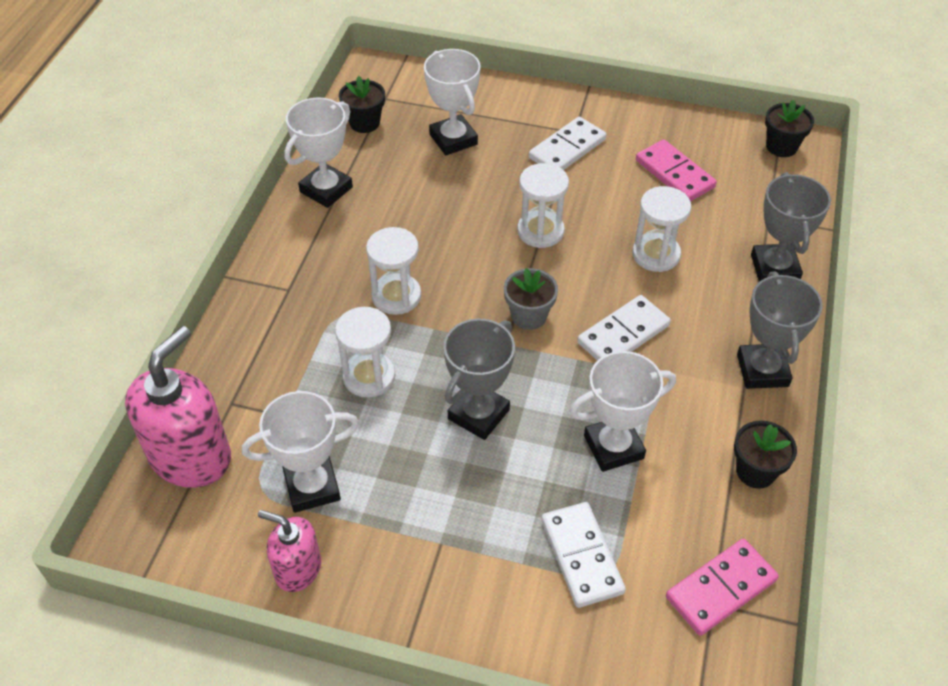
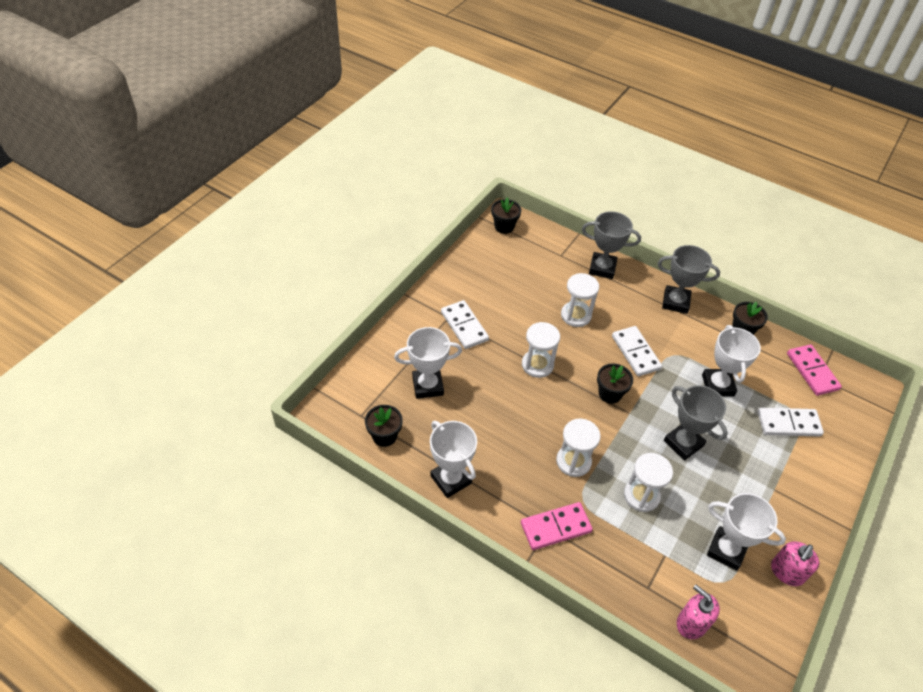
camera: 75 degrees left, 0 degrees up
pink soap dispenser [125,326,231,488] -> pink soap dispenser [677,585,720,639], size x0.57
white trophy [242,391,359,513] -> white trophy turned 60 degrees counterclockwise [707,493,786,571]
grey flower pot [504,268,558,330] -> black flower pot [597,363,633,404]
pink domino [636,139,717,201] -> pink domino moved to [521,502,593,550]

